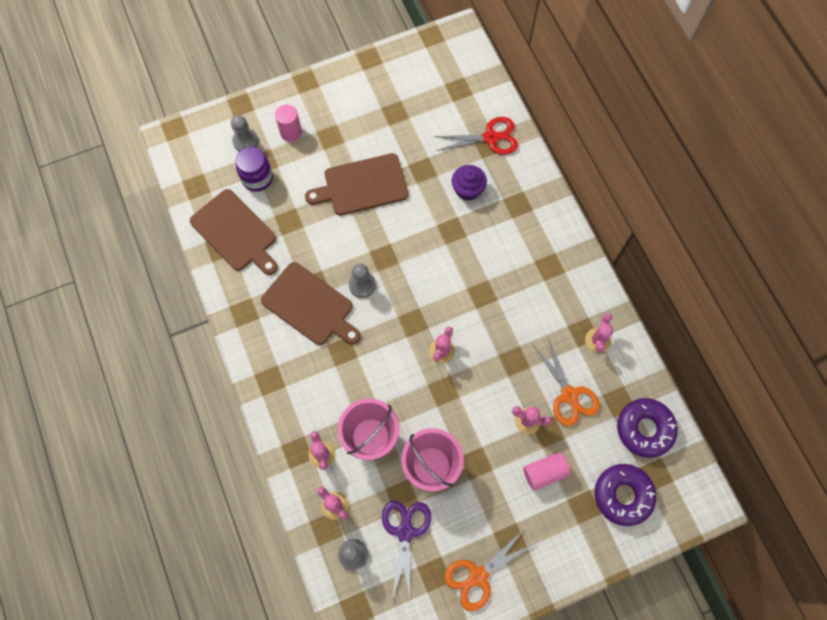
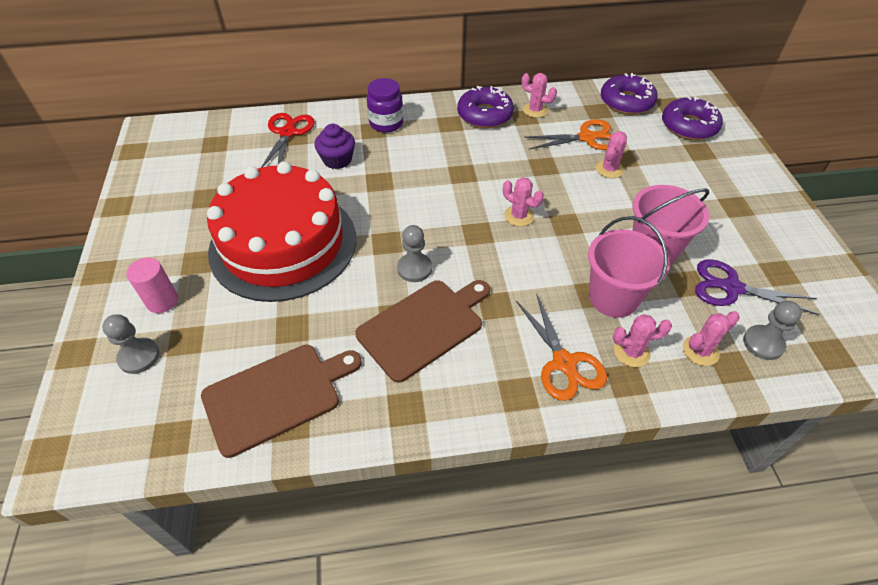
camera: 75 degrees left, 20 degrees down
purple jar [236,147,273,192] -> purple jar moved to [367,78,403,133]
brown cutting board [305,153,408,216] -> red cake [207,161,356,302]
orange scissors [444,528,535,611] -> orange scissors moved to [516,293,607,401]
pink cylinder [523,452,570,490] -> none
none -> purple donut [457,86,514,128]

